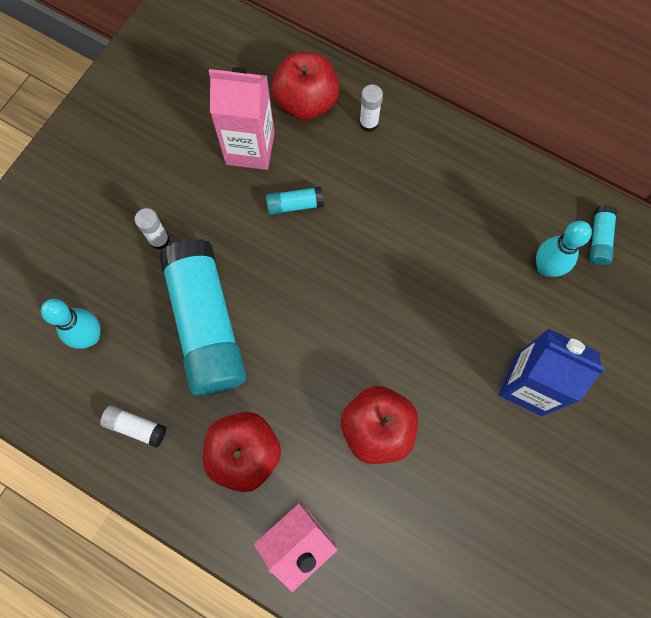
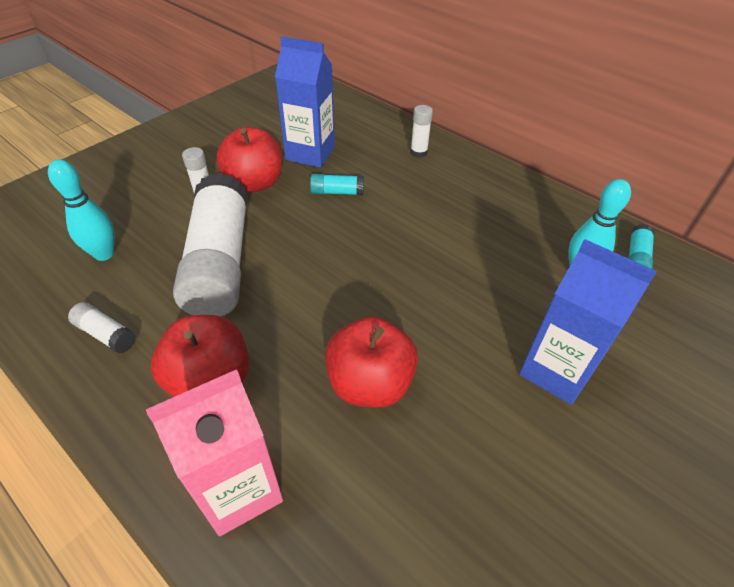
camera: 10 degrees right, 25 degrees down
turquoise glue stick [159,239,246,396] -> white glue stick [173,173,248,317]
pink carton [209,67,275,170] -> blue carton [275,36,335,168]
red apple [272,52,339,120] -> red apple moved to [216,127,283,193]

